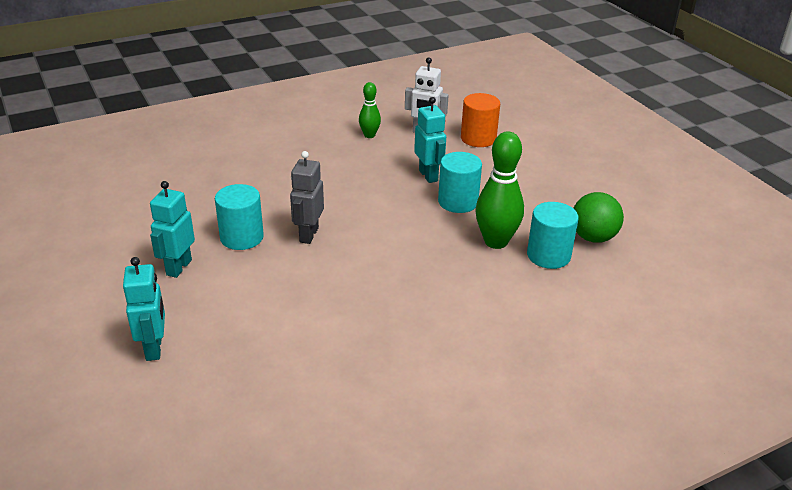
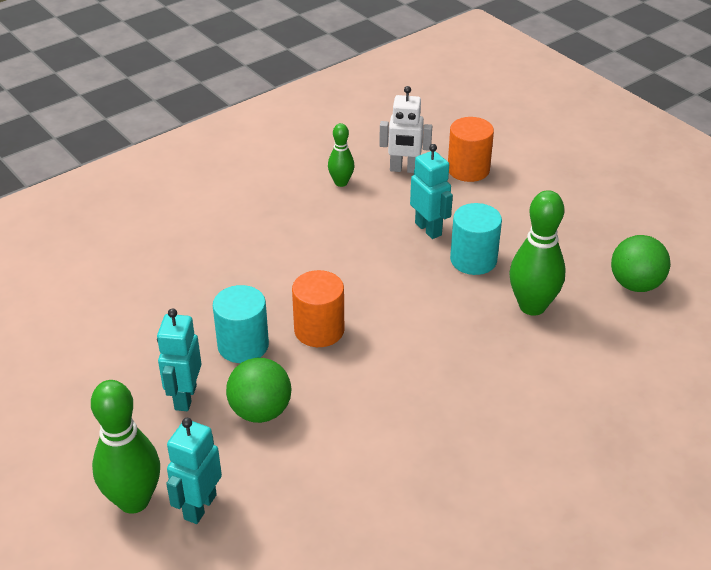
camera: 10 degrees left, 5 degrees up
turquoise robot [123,257,165,361] -> turquoise robot turned 135 degrees counterclockwise [166,418,222,524]
grey robot [290,151,324,244] -> orange cylinder [292,270,344,347]
turquoise cylinder [527,202,579,269] -> none
none -> green bowling pin [91,380,160,514]
none -> green ball [226,358,291,423]

